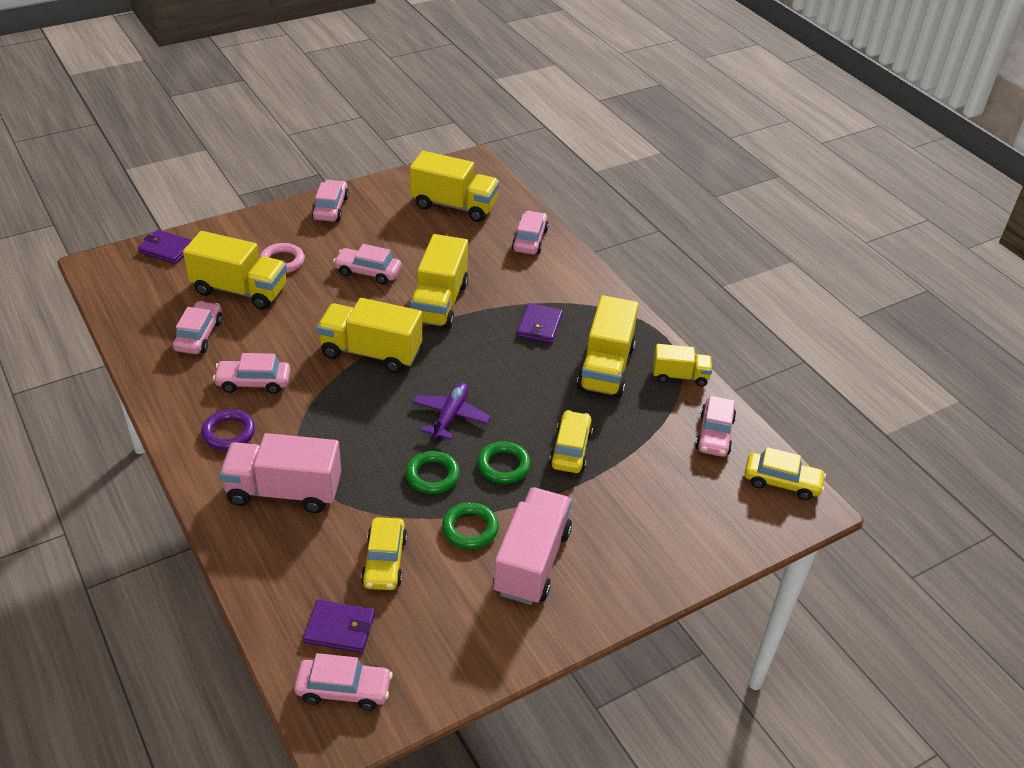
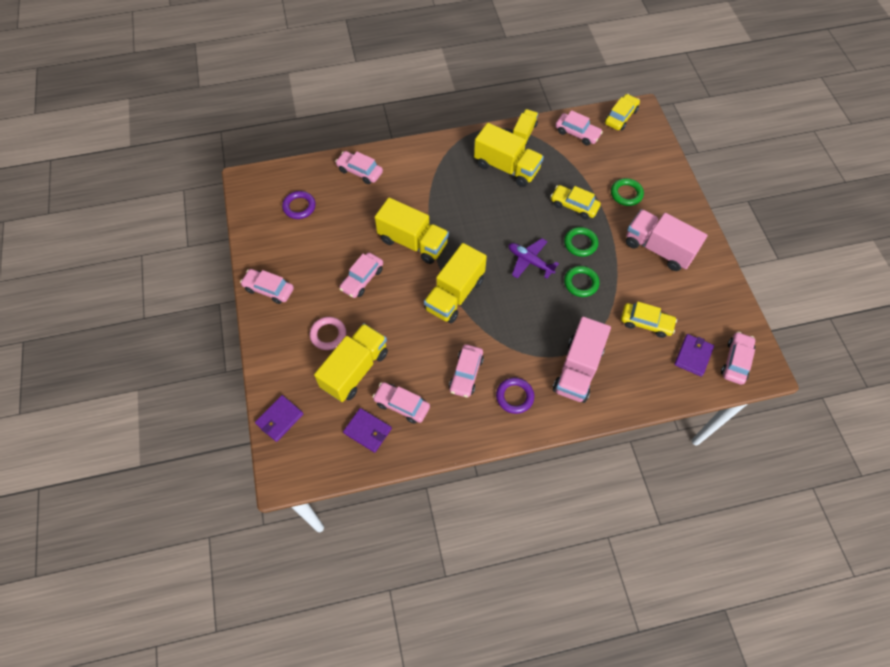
camera: 70 degrees left, 20 degrees up
yellow truck [410,151,499,222] -> purple ring [282,191,316,219]
green ring [442,502,499,549] -> green ring moved to [611,178,644,206]
purple wallet [517,303,563,343] -> purple wallet moved to [343,408,392,453]

